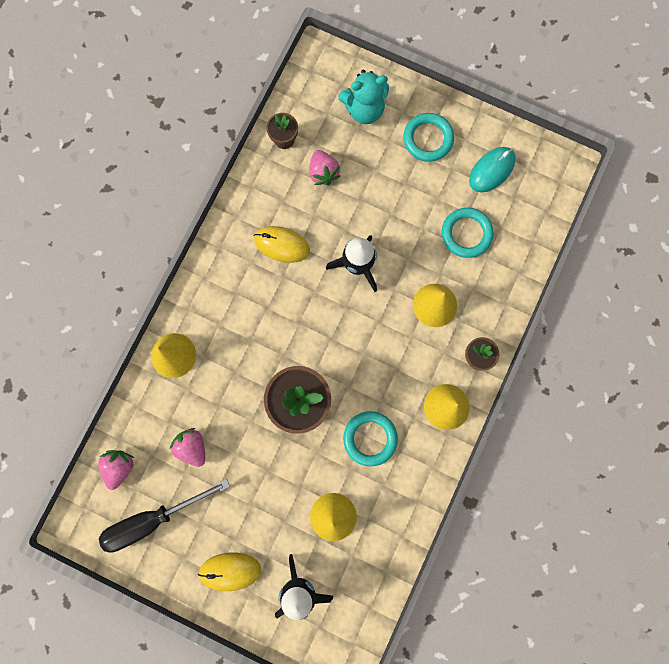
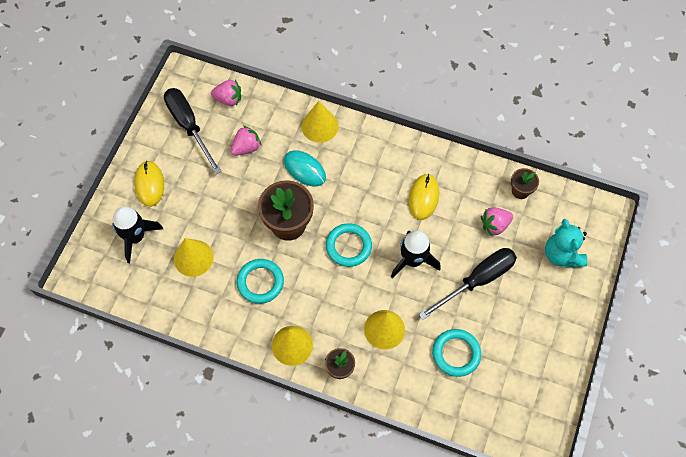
camera: 85 degrees right, 15 degrees down
turquoise ring [403,113,454,162] -> turquoise ring moved to [326,223,372,267]
turquoise mouse [469,147,516,192] -> turquoise mouse moved to [284,150,326,187]
none -> black screwdriver [418,248,517,320]

